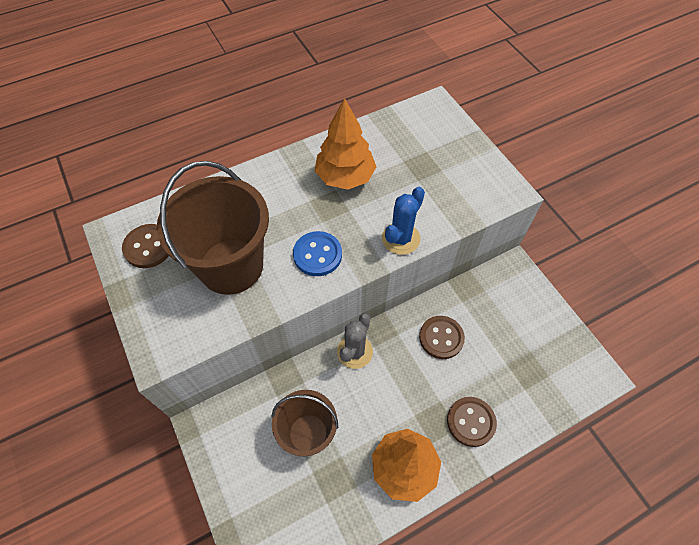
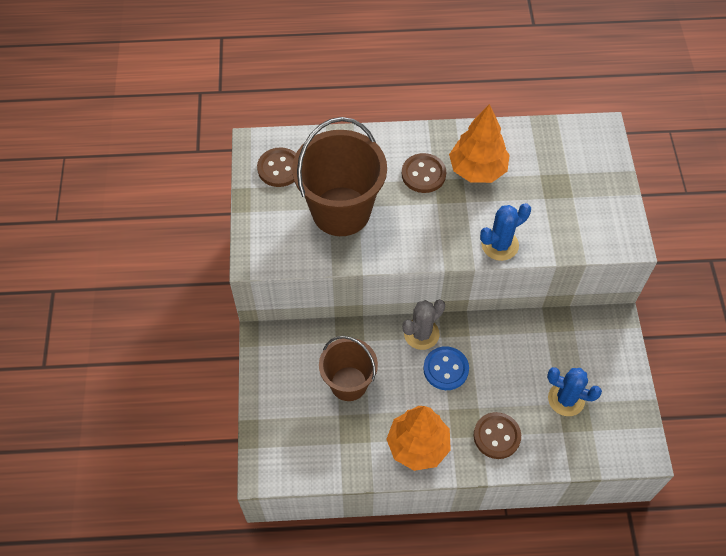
camera: 25 degrees right, 0 degrees up
blue button [293,231,342,276] -> blue button moved to [423,346,469,390]
brown button [419,316,465,359] -> brown button moved to [402,153,447,193]
none -> blue cactus [547,367,602,416]

